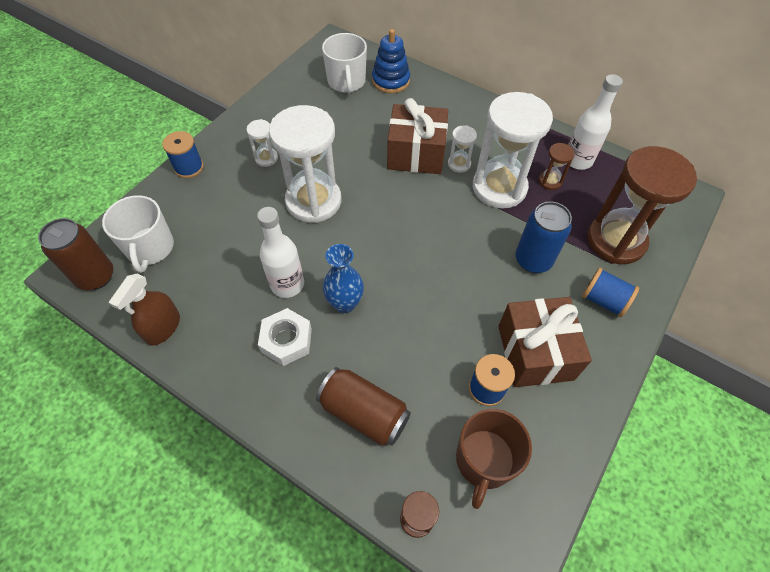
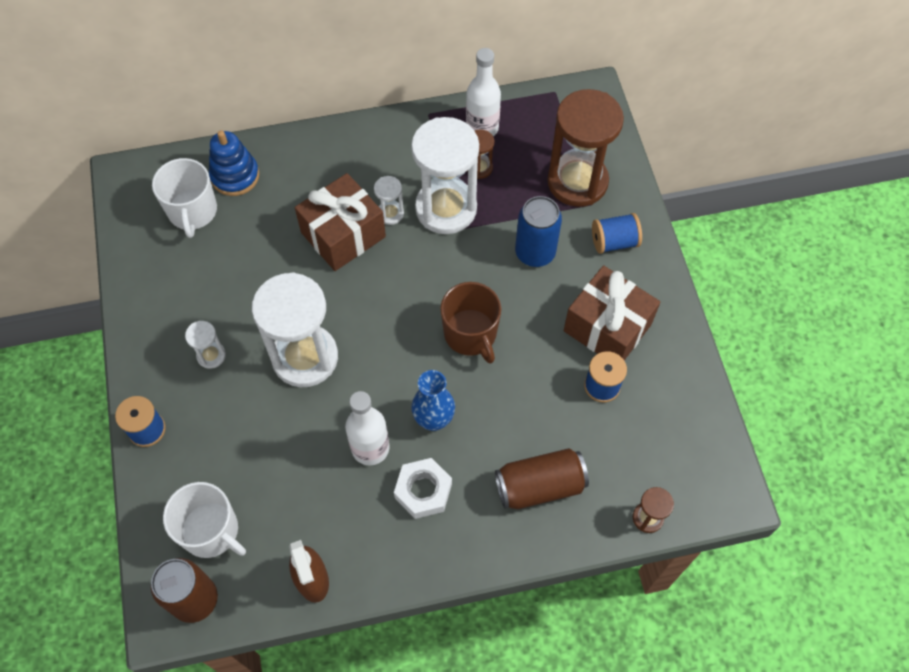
camera: 45 degrees left, 5 degrees up
white mug [322,33,367,93] -> white mug turned 45 degrees clockwise [152,158,217,238]
brown mug [456,409,532,509] -> brown mug moved to [440,282,501,364]

